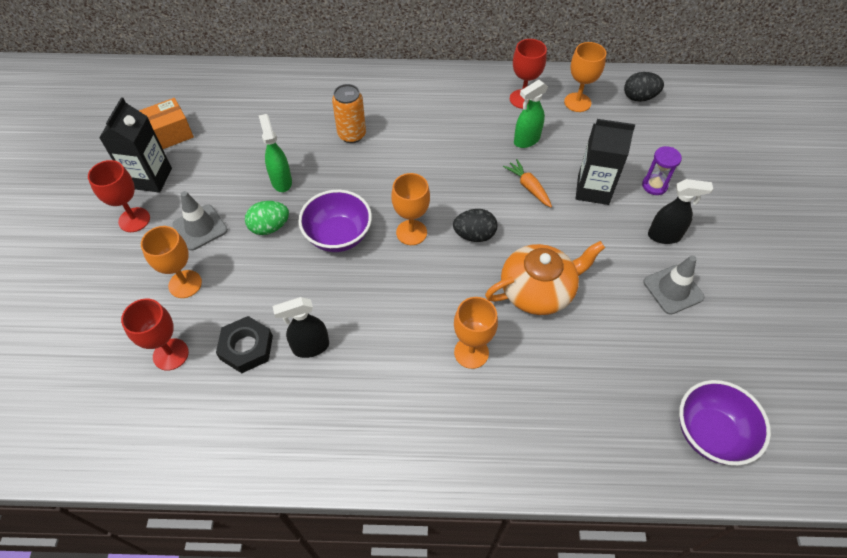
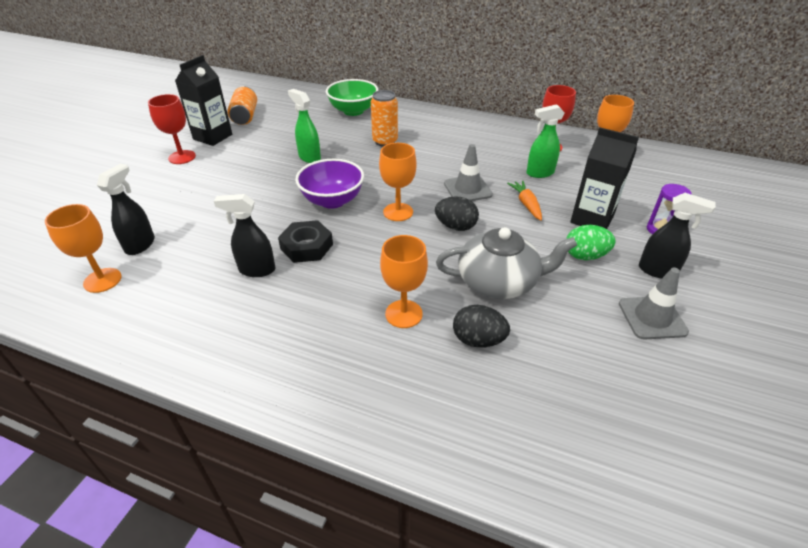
camera: 20 degrees right, 15 degrees down
red goblet [121,299,189,371] -> black spray bottle [97,164,155,255]
orange box [139,98,194,149] -> orange can [227,86,257,125]
orange goblet [141,226,202,298] -> orange goblet moved to [45,204,122,293]
grey traffic cone [172,191,228,251] -> grey traffic cone moved to [444,144,493,201]
black nut [216,316,273,373] -> black nut moved to [278,220,333,263]
green egg [245,201,289,235] -> green egg moved to [566,225,616,260]
green spray bottle [259,114,292,192] -> green spray bottle turned 45 degrees counterclockwise [288,89,321,163]
orange teapot [485,241,605,315] -> grey teapot [436,227,577,299]
black egg [624,72,664,102] -> black egg moved to [453,305,510,348]
purple bowl [679,380,771,465] -> none
none -> green bowl [326,79,378,116]

